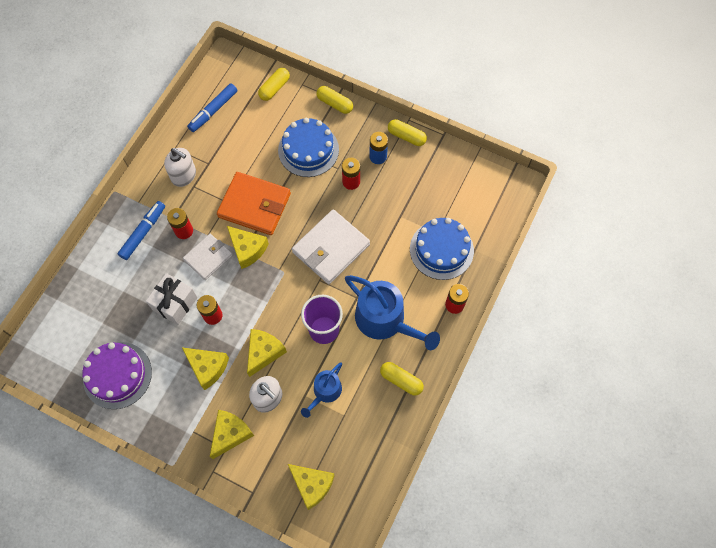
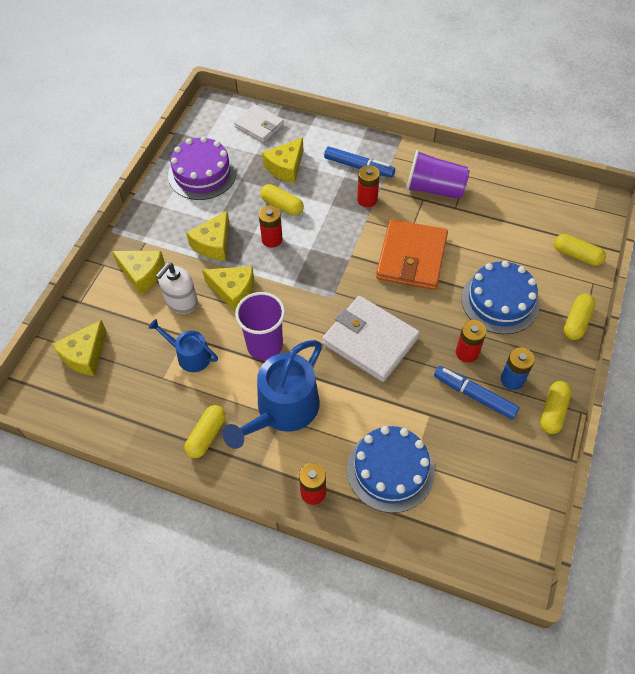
camera: 85 degrees right, 10 degrees down
white gift [146,273,198,325] -> yellow capsule [260,184,304,216]
white soap dispenser [164,148,196,187] -> purple cup [406,150,470,199]
white wallet [183,234,232,280] -> white wallet moved to [234,104,284,143]
blue marker [187,83,237,132] -> blue marker moved to [434,366,520,419]
yellow cheese [227,226,269,269] -> yellow cheese moved to [262,138,303,183]

